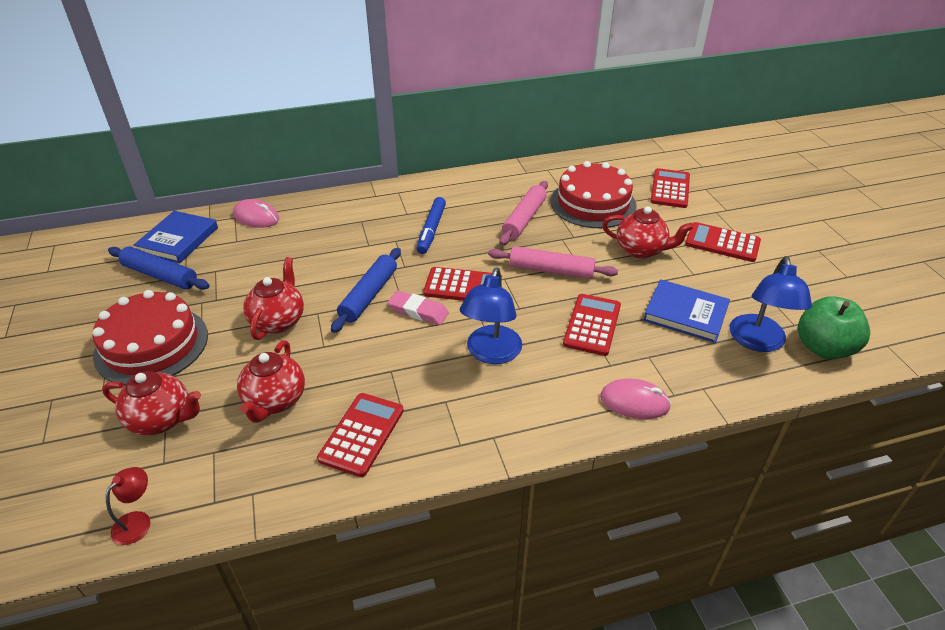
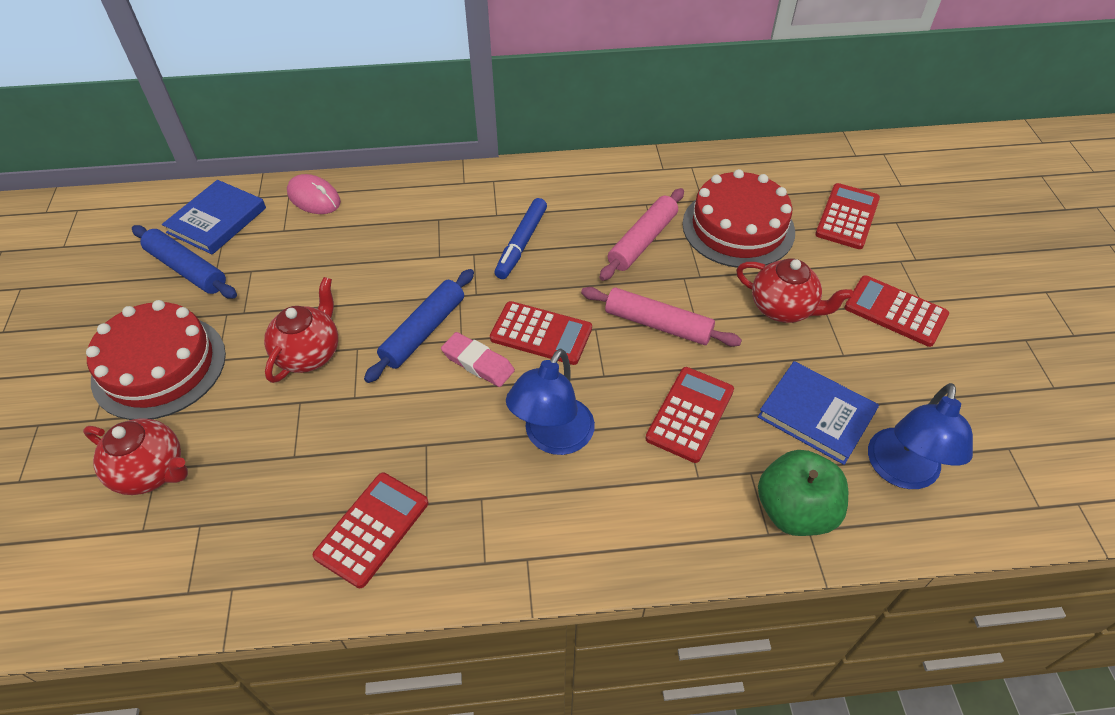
camera: 10 degrees right, 10 degrees up
red lamp [106,467,150,545] -> none
red teapot [237,340,305,423] -> none
pink mouse [600,378,671,419] -> none
green apple [798,296,870,359] -> green apple moved to [758,450,848,536]

